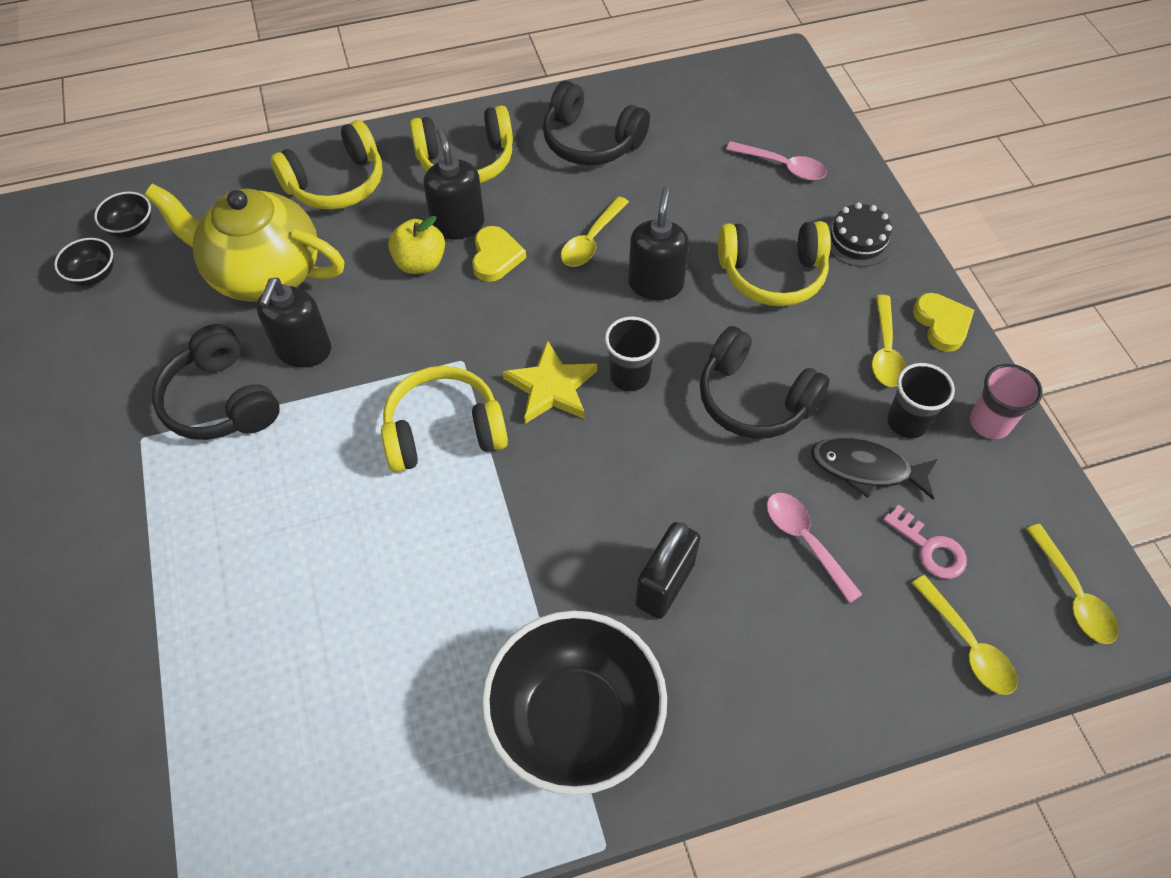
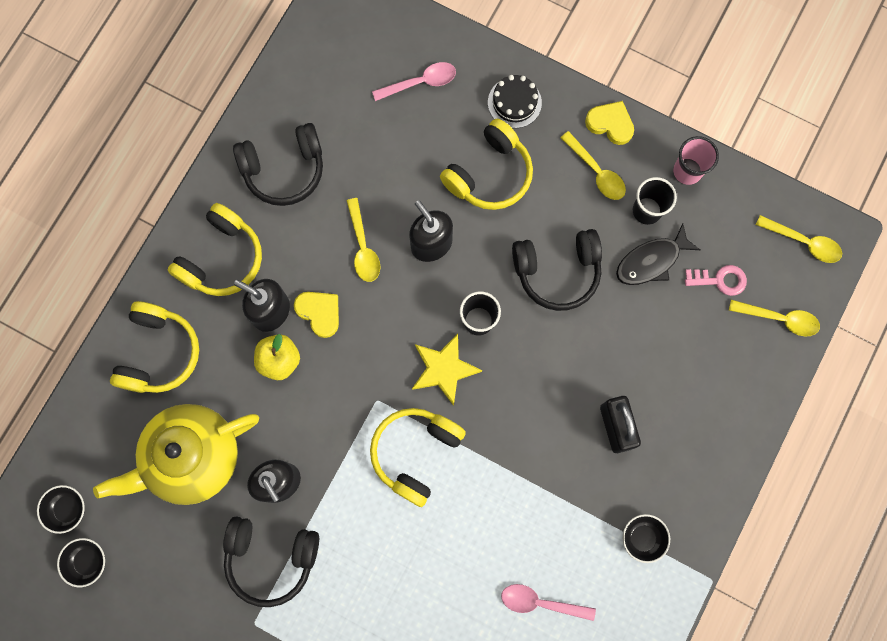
camera: 45 degrees left, 20 degrees up
black bowl [481,611,667,795] -> black bowl [623,514,670,563], size x0.42
pink spoon [767,493,863,603] -> pink spoon moved to [501,584,596,621]

